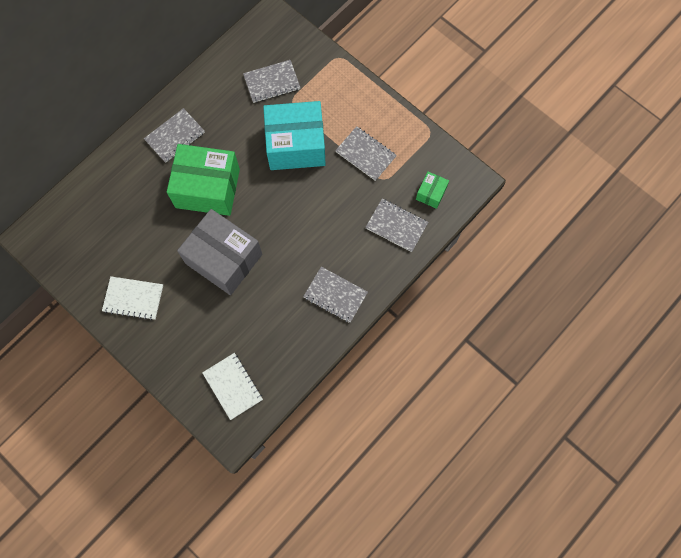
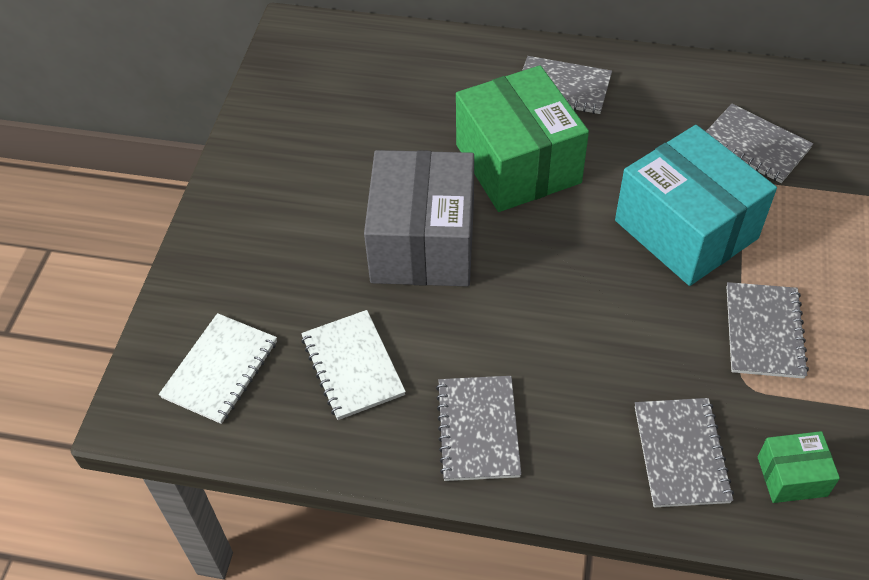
camera: 60 degrees right, 20 degrees down
white notebook [102,276,163,320] -> white notebook moved to [301,310,406,420]

